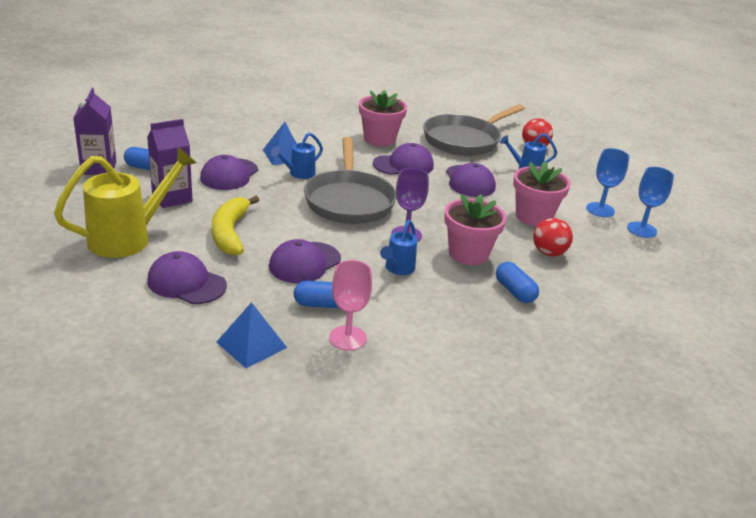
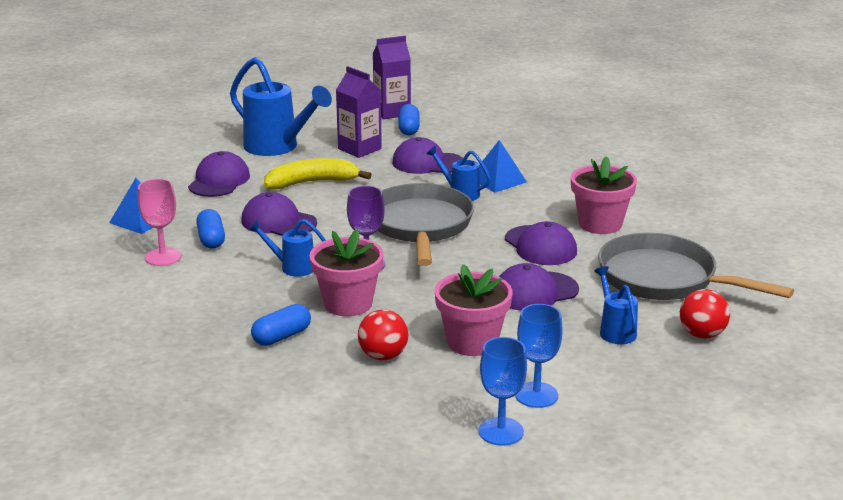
camera: 80 degrees right, 5 degrees down
yellow watering can [54,147,196,258] -> blue watering can [230,57,332,156]
grey pan [304,137,396,224] -> grey pan turned 105 degrees clockwise [378,183,474,266]

